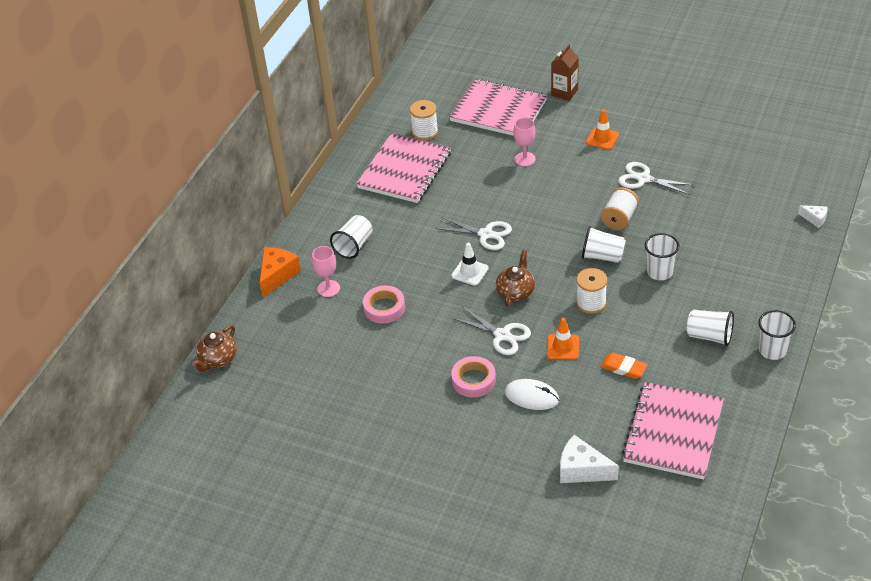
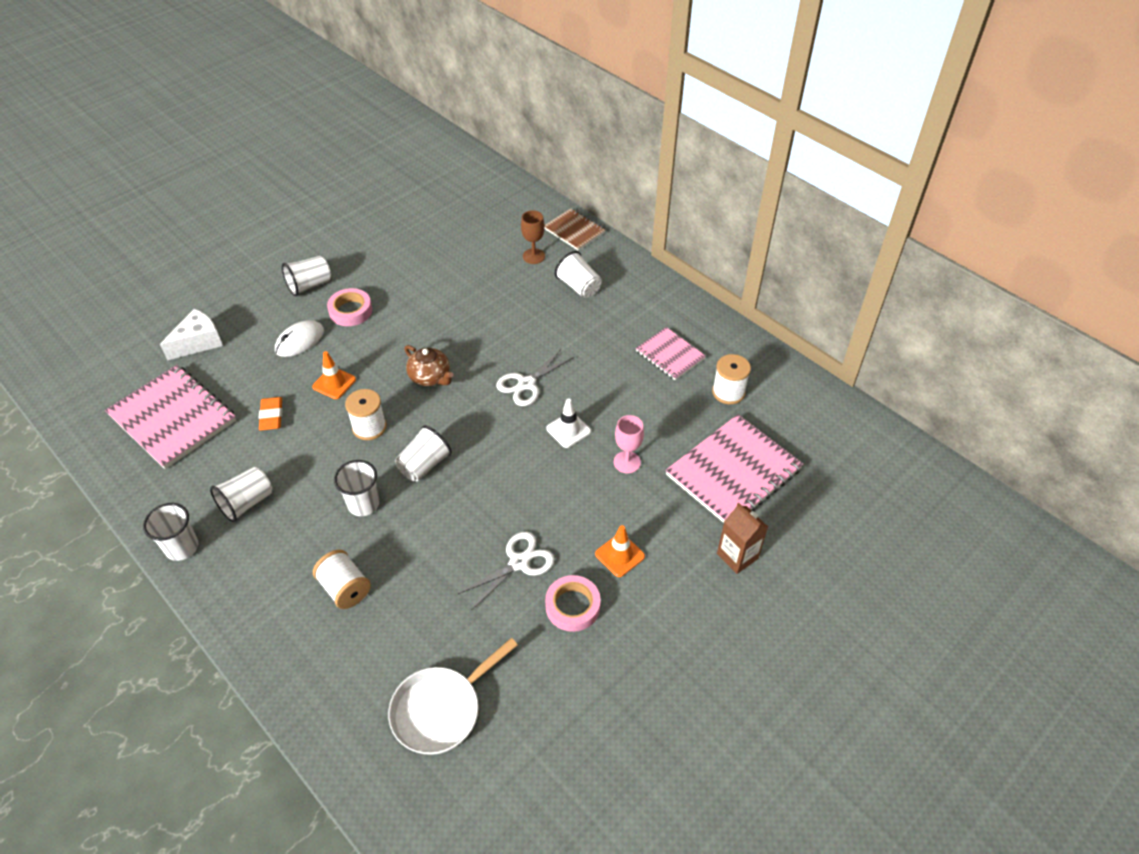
camera: 110 degrees right, 5 degrees up
brown teapot [192,325,237,372] -> none
orange cheese [260,247,301,297] -> brown notebook [545,209,605,250]
pink goblet [312,246,340,297] -> brown goblet [521,210,545,264]
pink notebook [356,133,451,203] -> pink notebook [636,327,706,380], size x0.56
pink tape [363,286,405,324] -> pink tape moved to [545,575,601,632]
white traffic cone [451,243,489,286] -> white traffic cone moved to [546,398,591,448]
white scissors [452,307,531,355] -> none
white spool [601,187,639,230] -> white spool moved to [313,549,371,609]
orange eraser [601,352,648,379] -> orange eraser turned 60 degrees counterclockwise [259,397,283,431]
white cheese [798,205,828,228] -> none
none -> white cup [282,256,331,296]
none -> white pan [388,638,517,755]

